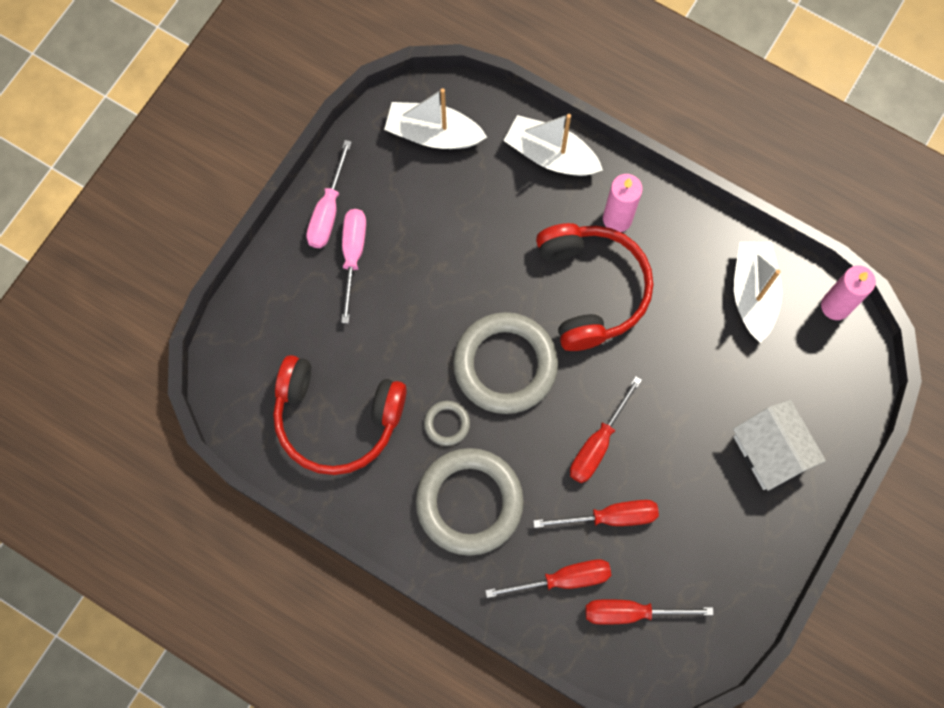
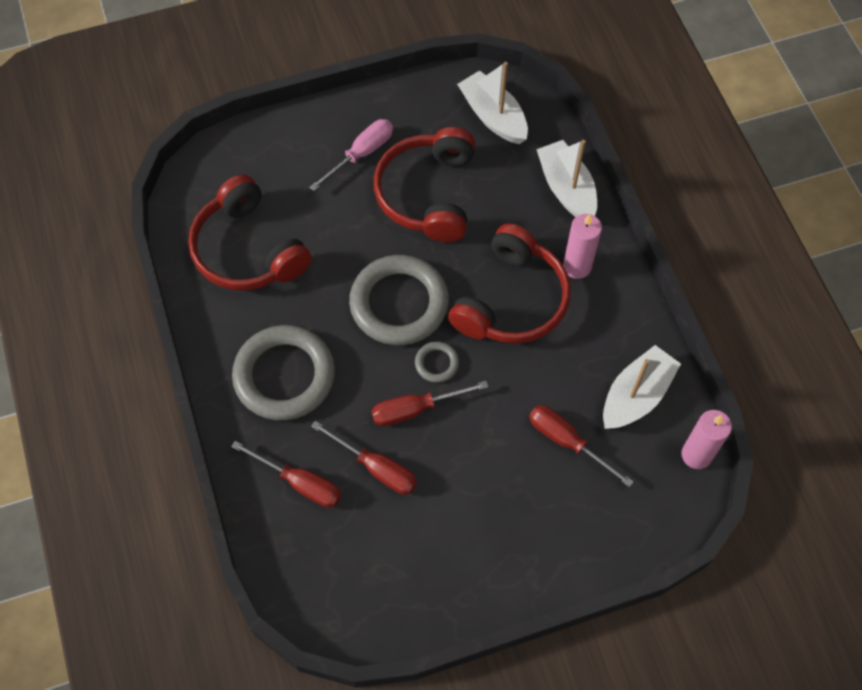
camera: 40 degrees right, 10 degrees down
pink screwdriver [306,140,352,248] -> none
grey ring [424,401,470,446] -> grey ring moved to [415,342,459,383]
red screwdriver [586,599,713,625] -> red screwdriver moved to [529,405,634,487]
white house [733,400,826,491] -> none
none -> red headphones [374,127,475,242]

